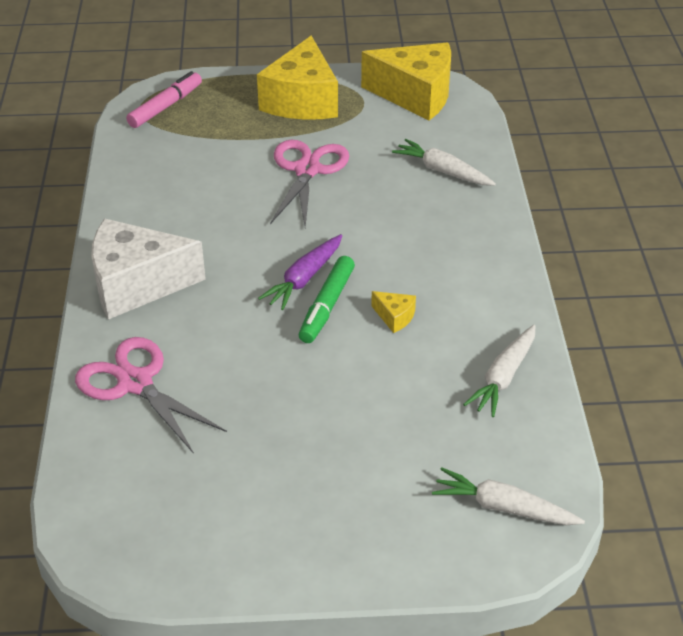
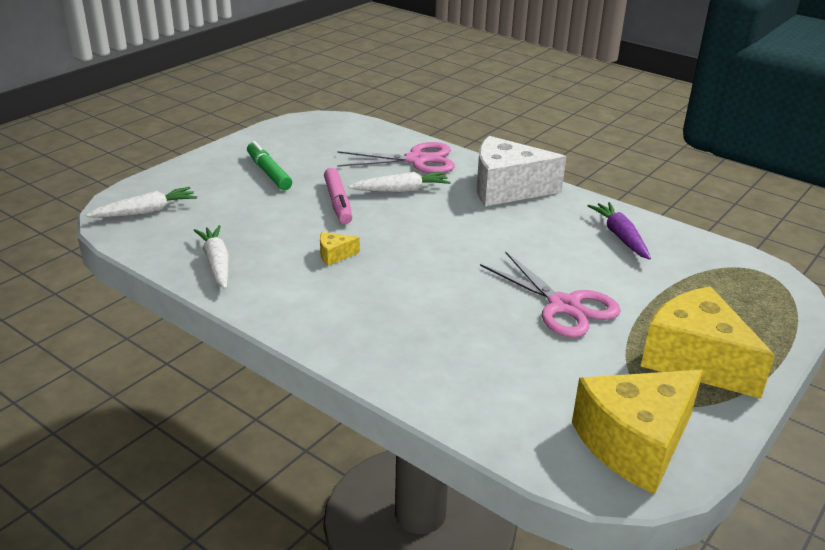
camera: 130 degrees right, 10 degrees down
white cheese [91,218,206,319] -> white cheese turned 120 degrees counterclockwise [477,136,566,206]
pink marker [126,71,202,128] -> pink marker moved to [324,168,352,224]
purple carrot [258,234,342,310] -> purple carrot moved to [587,202,651,260]
green marker [299,256,355,343] -> green marker moved to [247,141,292,190]
white carrot [392,139,496,186] -> white carrot moved to [349,172,451,192]

